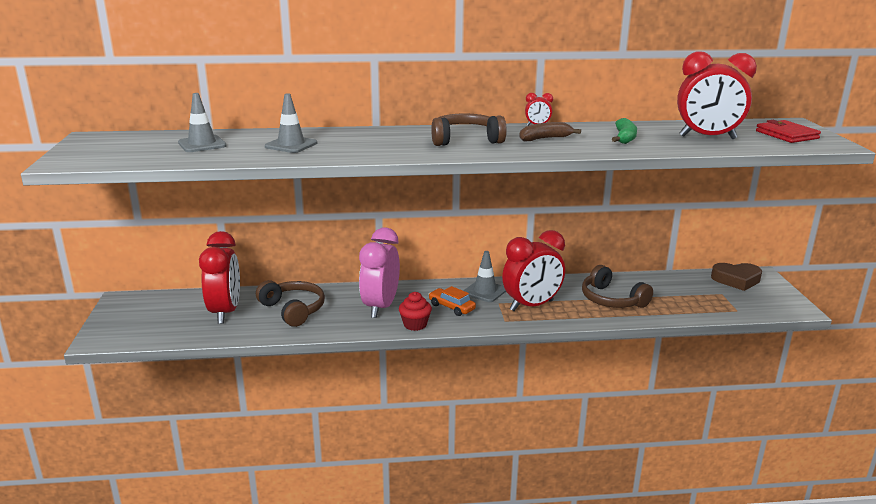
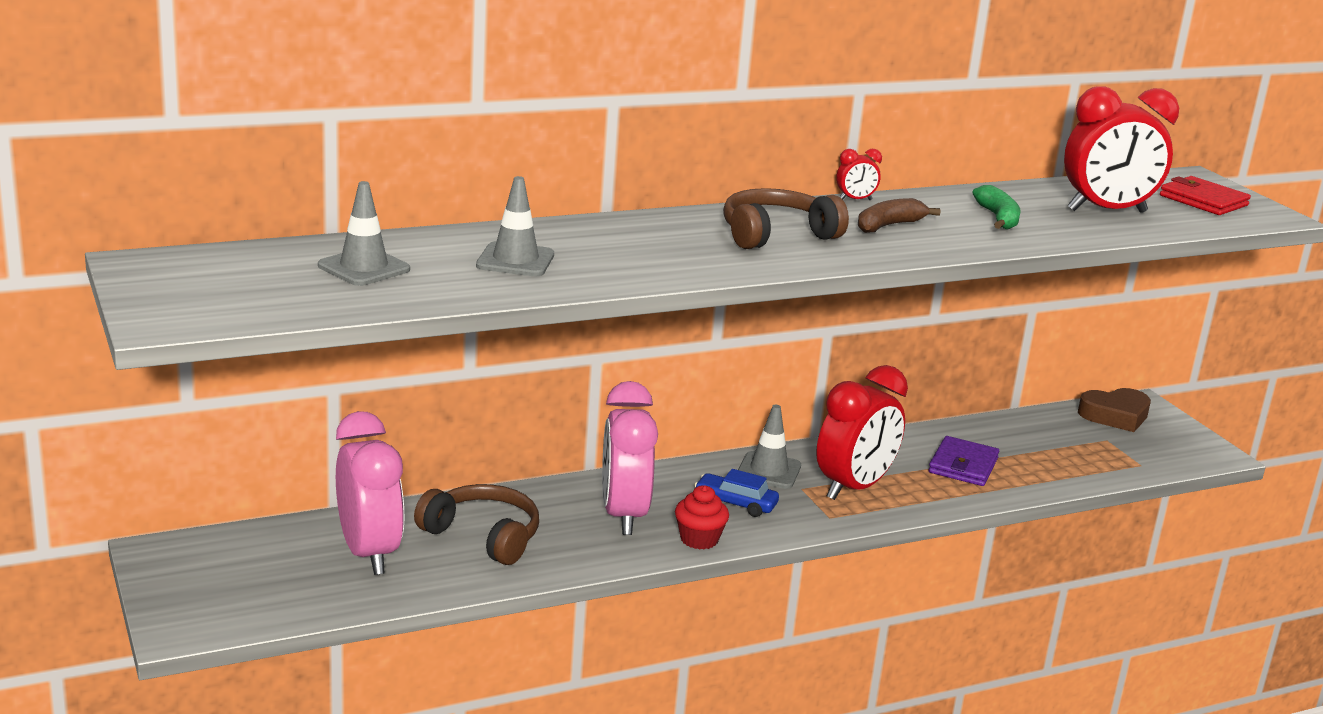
camera: 20 degrees left, 0 degrees up
red clock [199,231,240,324] -> pink clock [336,411,404,575]
orange car [428,286,476,316] -> blue car [694,469,779,517]
brown headphones [582,265,653,308] -> purple wallet [928,436,999,486]

